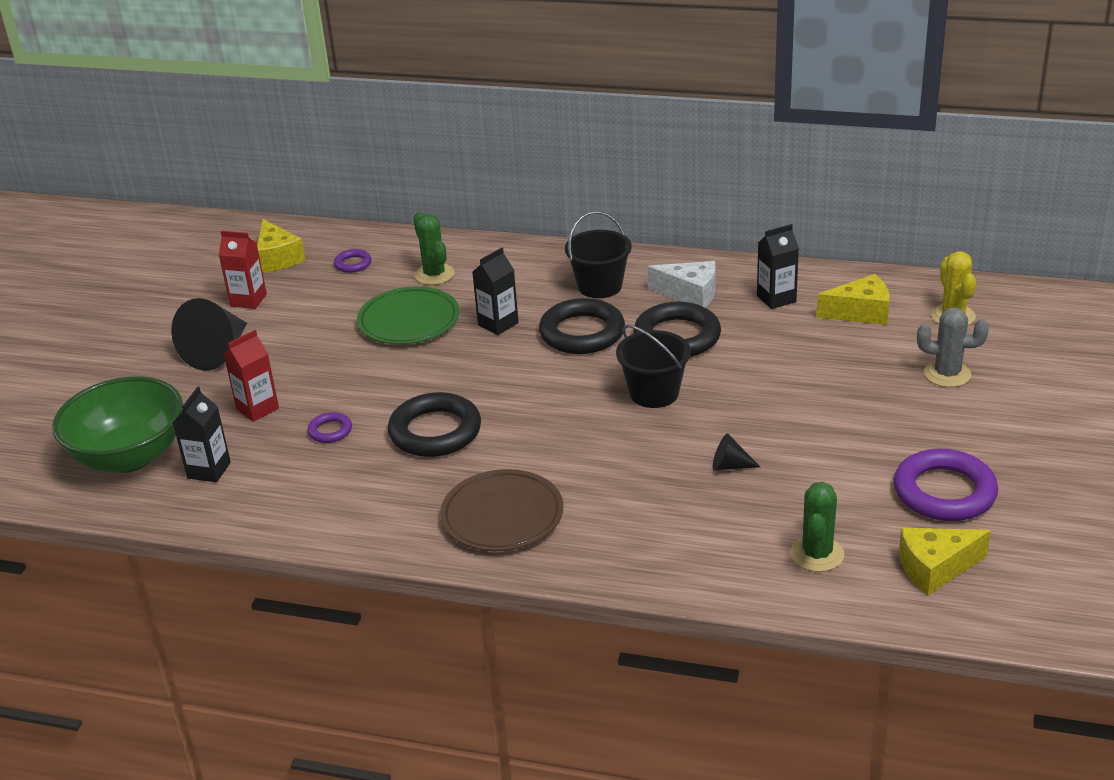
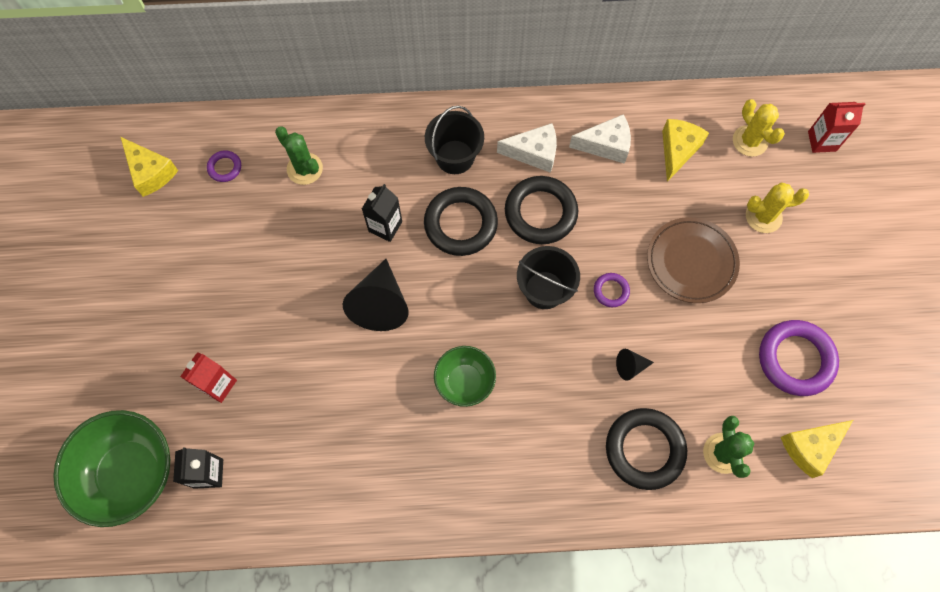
camera: 20 degrees left, 35 degrees up
black cone [171,298,247,371] -> black cone moved to [342,259,409,331]
red carton [219,231,267,309] -> red carton moved to [808,102,865,153]
purple ring [308,412,352,443] -> purple ring moved to [594,273,630,307]
green plate [357,286,460,344] -> none
black ring [388,392,481,457] -> black ring moved to [606,408,687,490]
brown plate [440,469,563,551] -> brown plate moved to [647,217,740,303]
black carton [757,224,799,309] -> white cheese [569,114,631,164]
yellow cheese [817,274,890,325] -> yellow cheese turned 45 degrees counterclockwise [662,119,709,182]
grey cactus [917,307,989,387] -> yellow cactus [746,182,809,233]
none -> green bowl [434,346,496,407]

